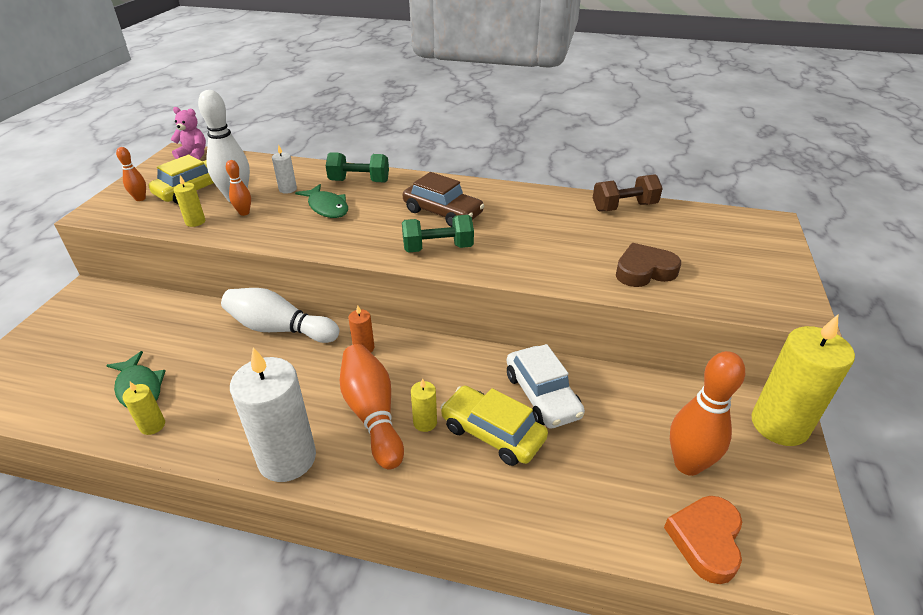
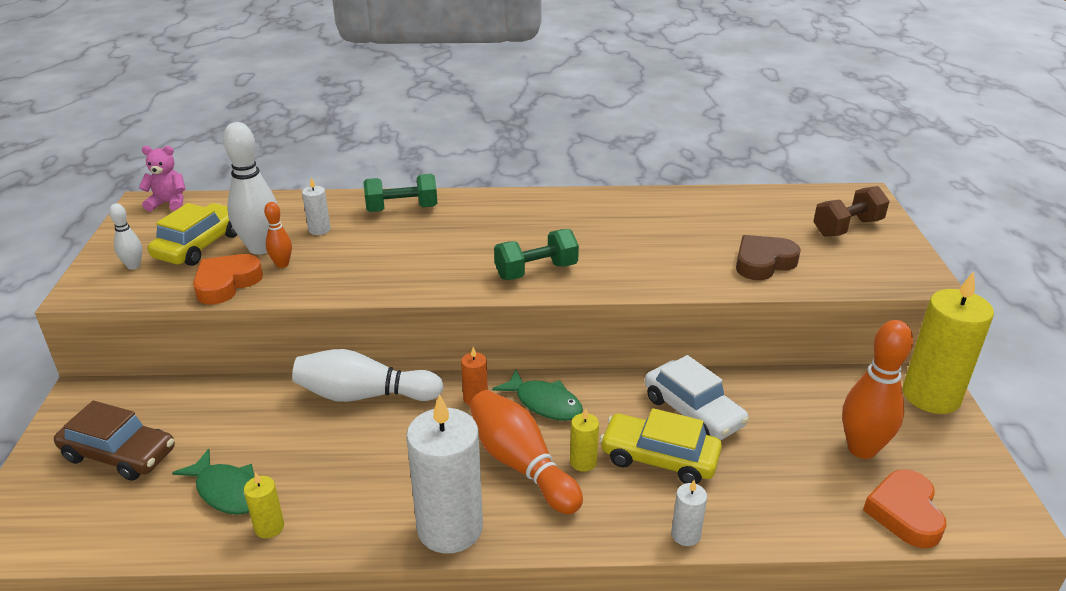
camera: 15 degrees left, 5 degrees down
orange bowling pin [116,147,146,201] -> white bowling pin [109,203,142,270]
yellow candle [174,175,205,227] -> orange heart [193,254,263,304]
green fish [295,184,348,218] -> green fish moved to [492,369,583,421]
brown car [403,172,484,227] -> brown car moved to [54,400,175,481]
brown dumbbell [593,174,663,211] -> brown dumbbell moved to [813,186,889,237]
none -> white candle [671,480,707,546]

